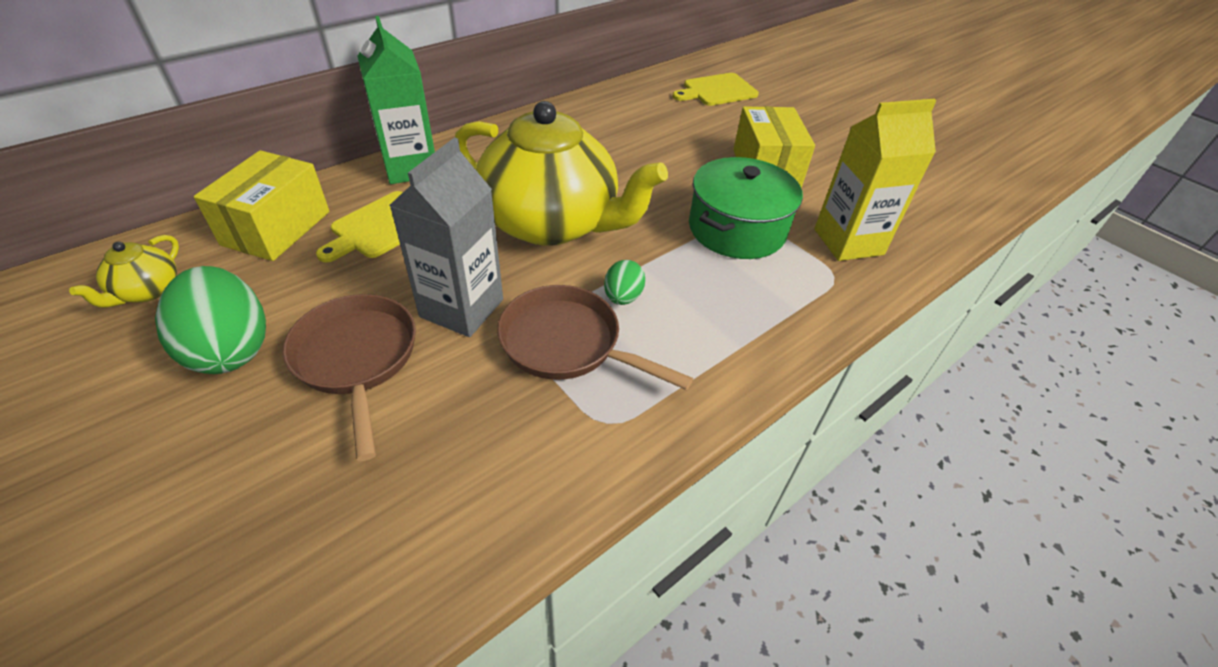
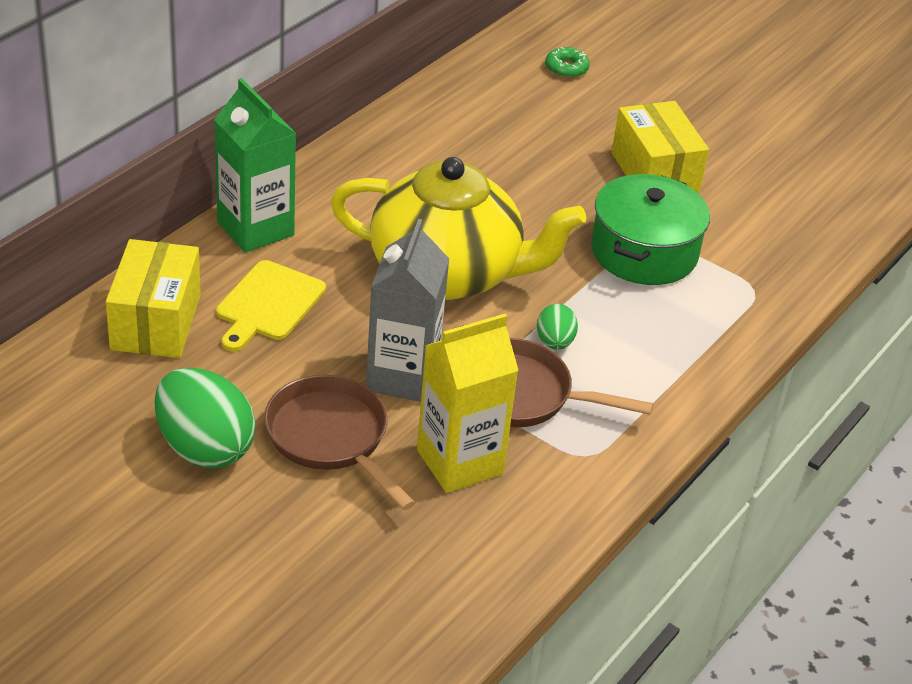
camera: 15 degrees left, 5 degrees down
yellow teapot [69,235,179,308] -> none
yellow cutting board [672,73,759,106] -> green donut [545,47,590,78]
yellow carton [814,99,937,261] -> yellow carton moved to [417,314,519,493]

